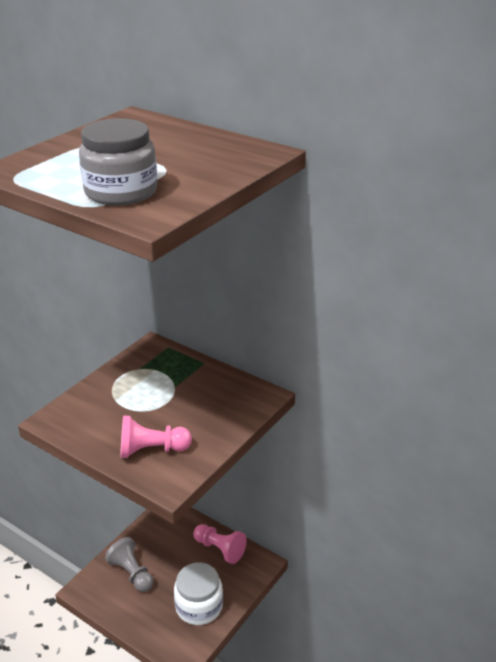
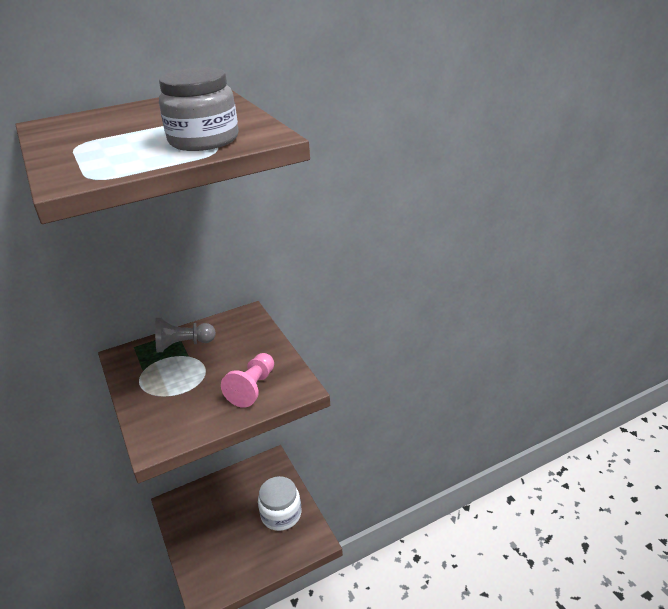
camera: 60 degrees left, 0 degrees up
grey pawn [105,537,153,592] -> grey pawn moved to [155,318,216,352]
pink pawn [193,524,247,564] -> none

